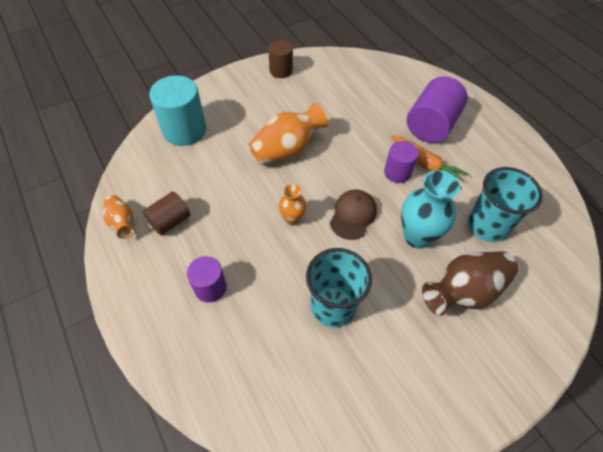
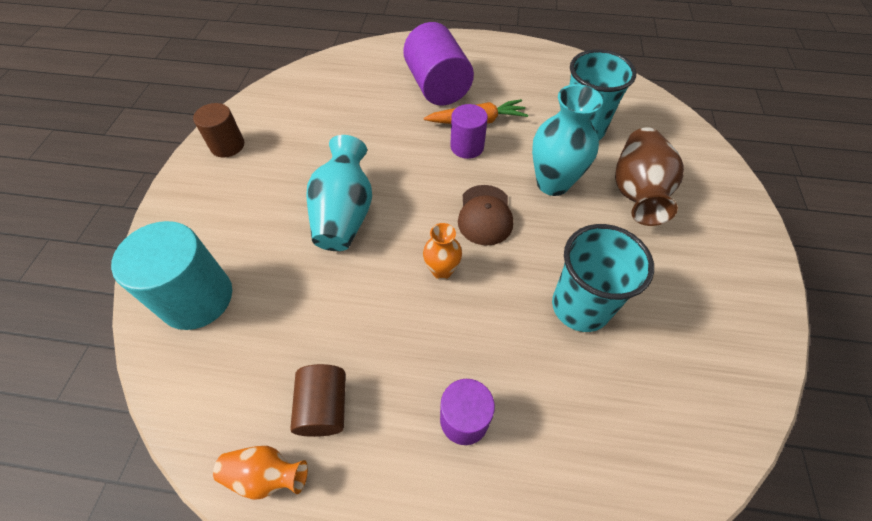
camera: 50 degrees left, 0 degrees up
orange vase [248,103,328,165] -> turquoise vase [306,135,372,251]
brown cap [330,190,377,240] -> brown cap turned 150 degrees counterclockwise [458,185,513,246]

